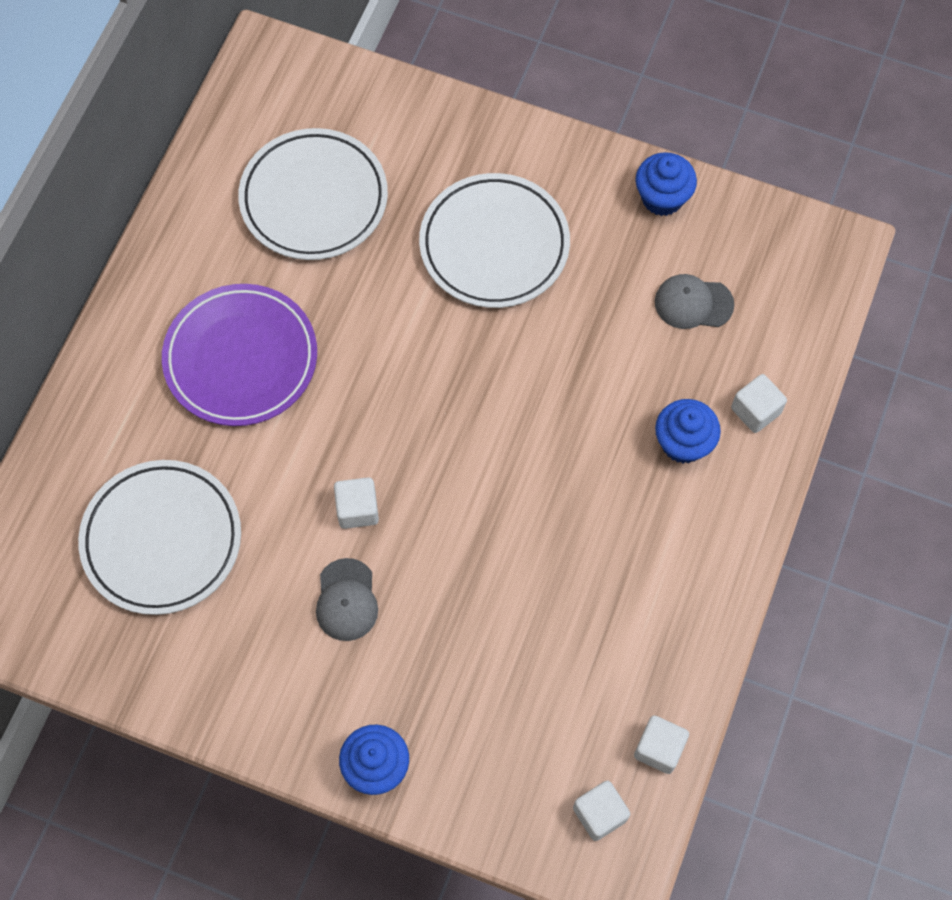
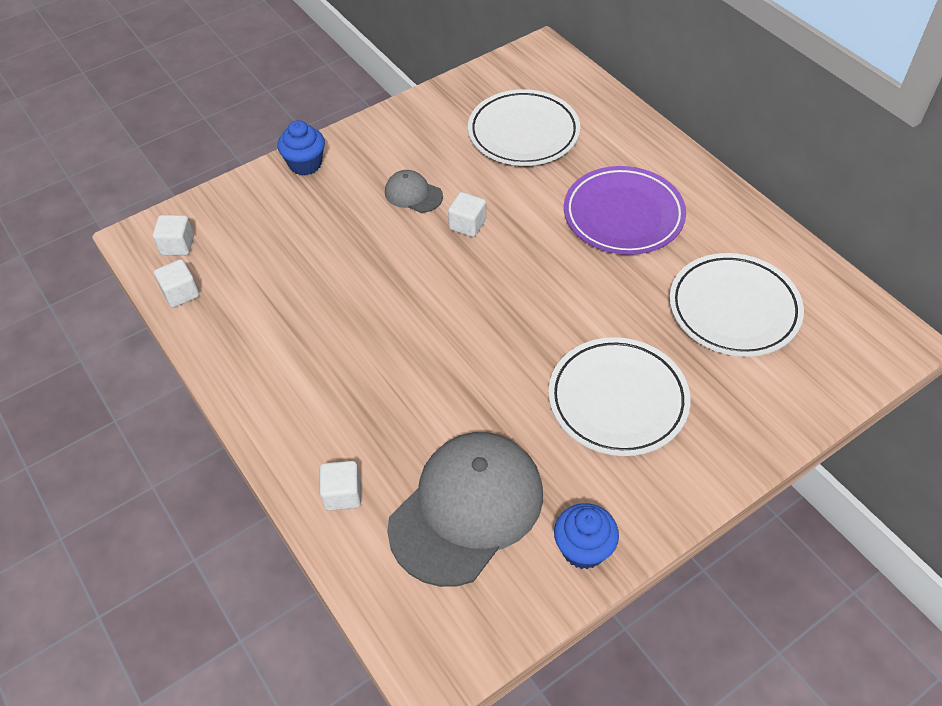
camera: 125 degrees right, 15 degrees down
grey cap [655,274,734,329] -> grey cap [387,432,543,587], size x2.22
blue cupcake [655,399,721,463] -> none

